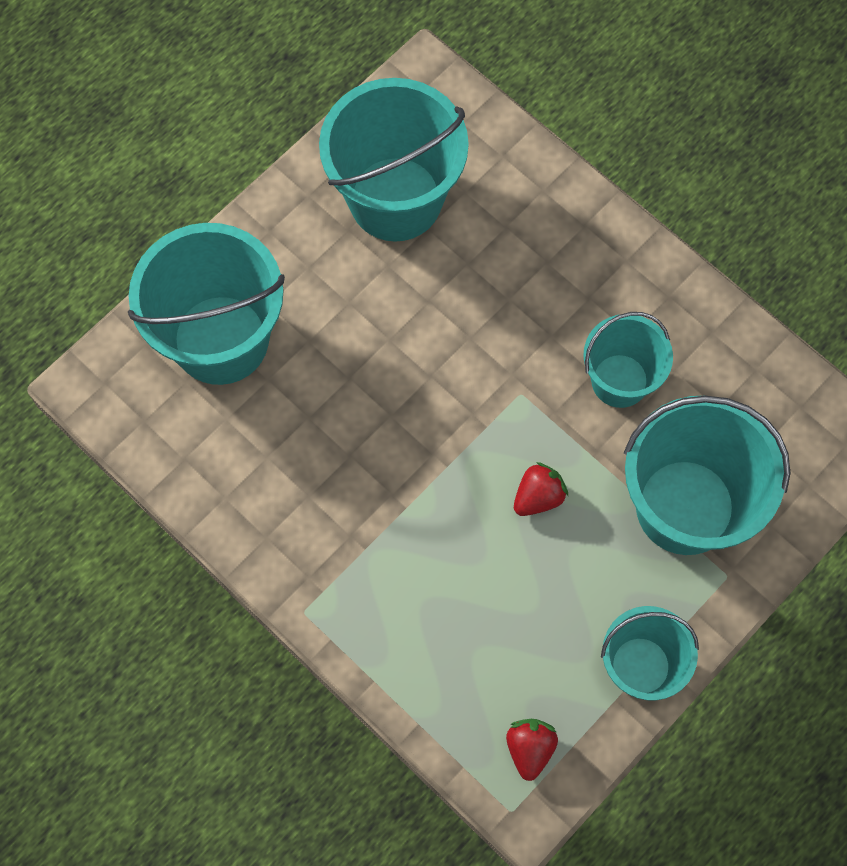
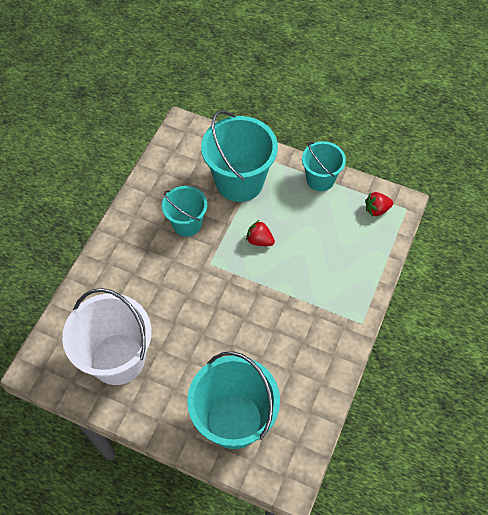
camera: 110 degrees left, 10 degrees down
turquoise bucket [319,78,469,241] -> white bucket [62,288,152,385]

